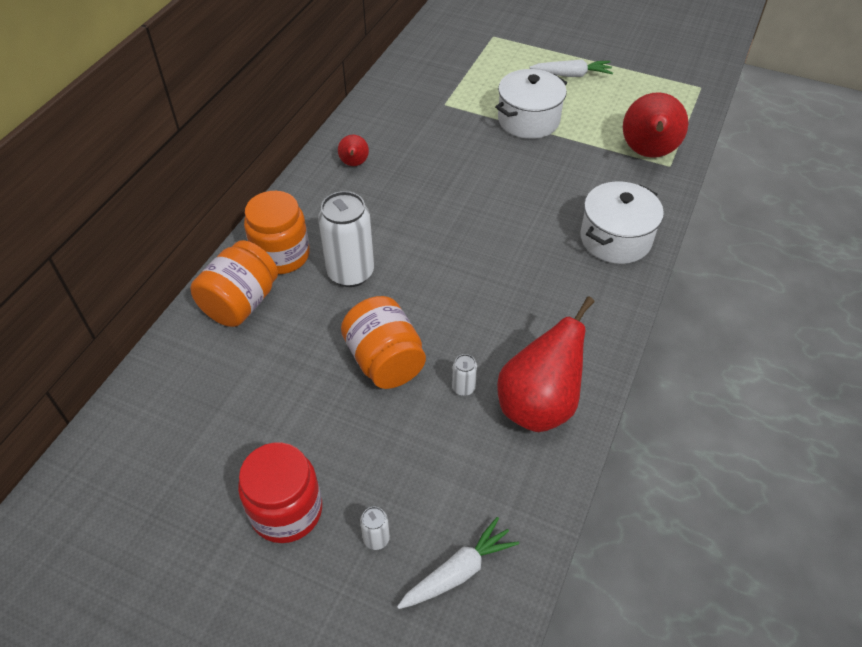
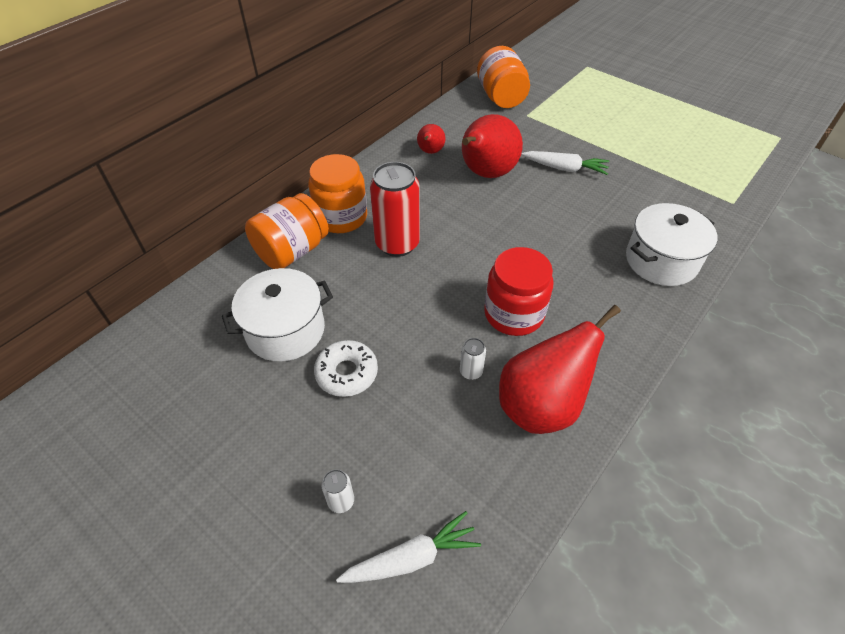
camera: 15 degrees right, 0 degrees up
red jar [238,442,322,543] -> red jar moved to [484,247,553,336]
white can [318,191,374,287] -> red can [370,162,420,257]
orange jar [341,296,426,389] -> orange jar moved to [477,46,530,108]
white pot [495,69,567,139] -> white pot moved to [222,268,333,362]
white carrot [530,59,613,77] -> white carrot moved to [521,151,609,175]
red pear [623,92,688,158] -> red pear moved to [462,114,523,178]
none -> white donut [314,340,378,397]

